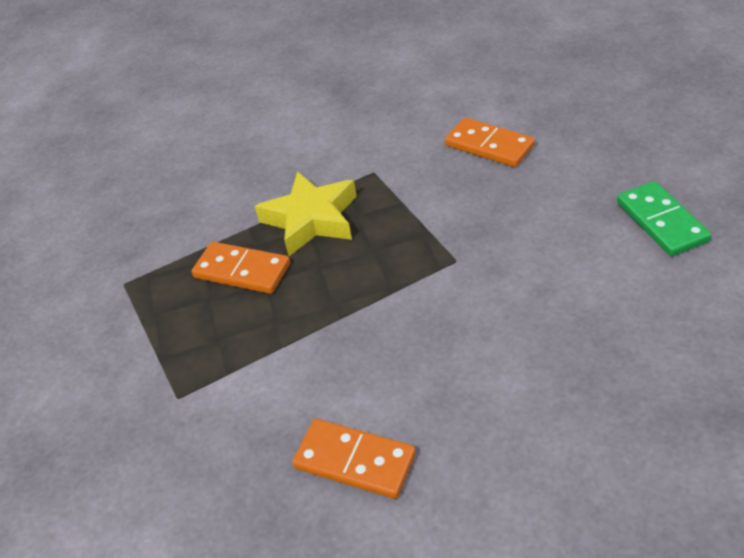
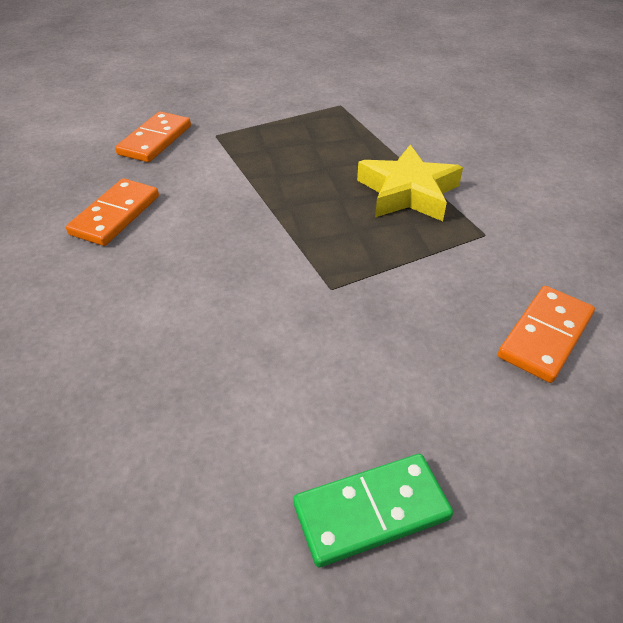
camera: 85 degrees right, 0 degrees up
orange domino [192,242,290,294] -> orange domino moved to [115,111,191,162]

